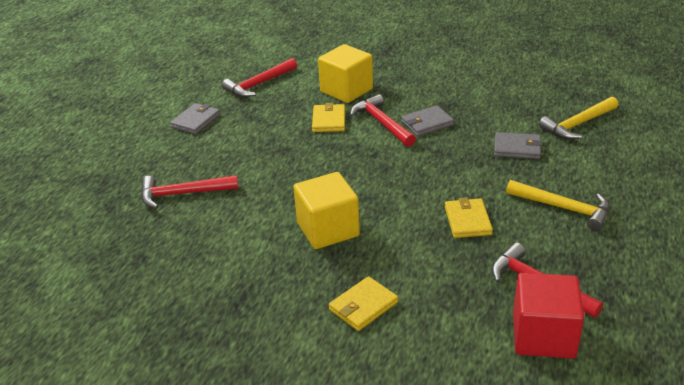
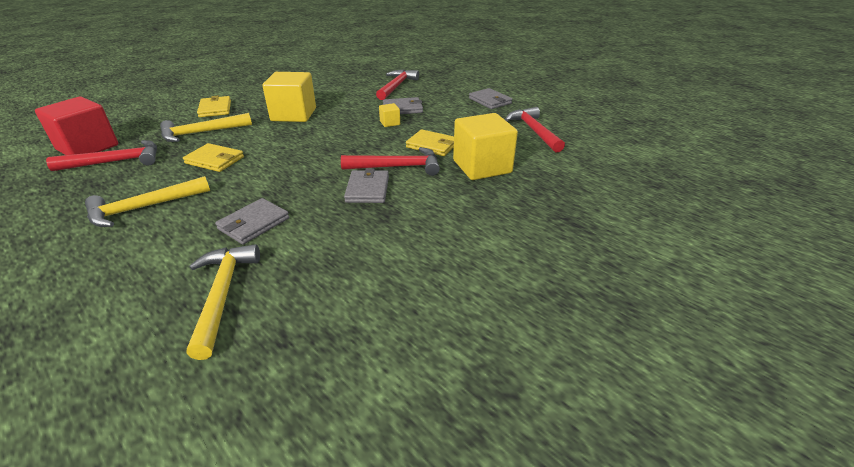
camera: 115 degrees right, 0 degrees up
none -> yellow hammer [160,113,252,142]
none -> yellow cube [379,103,400,127]
none -> grey wallet [383,97,423,114]

